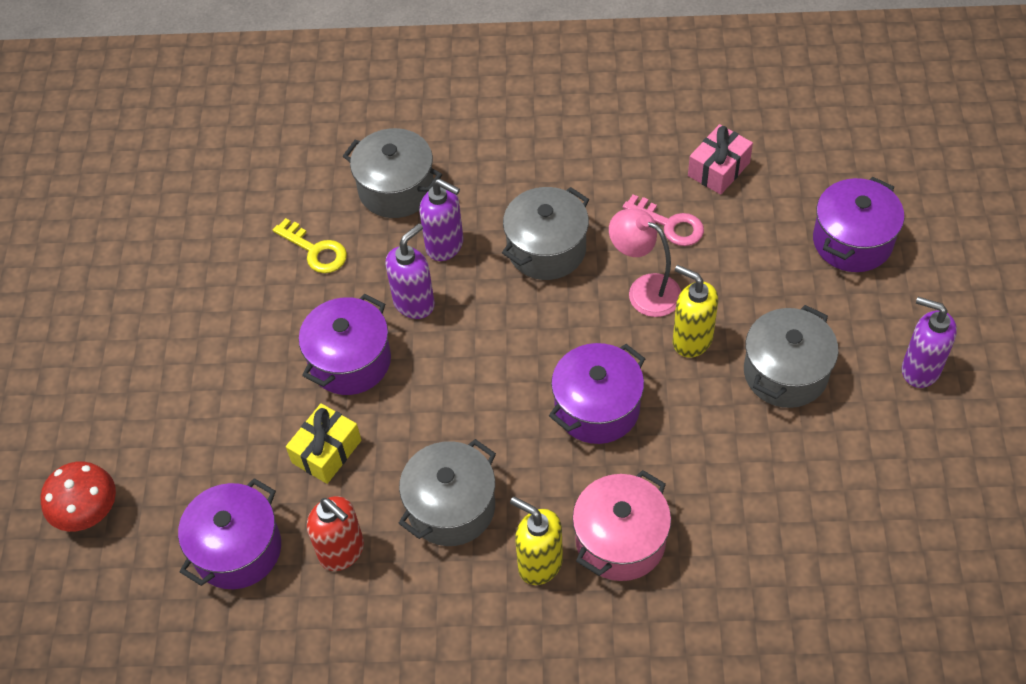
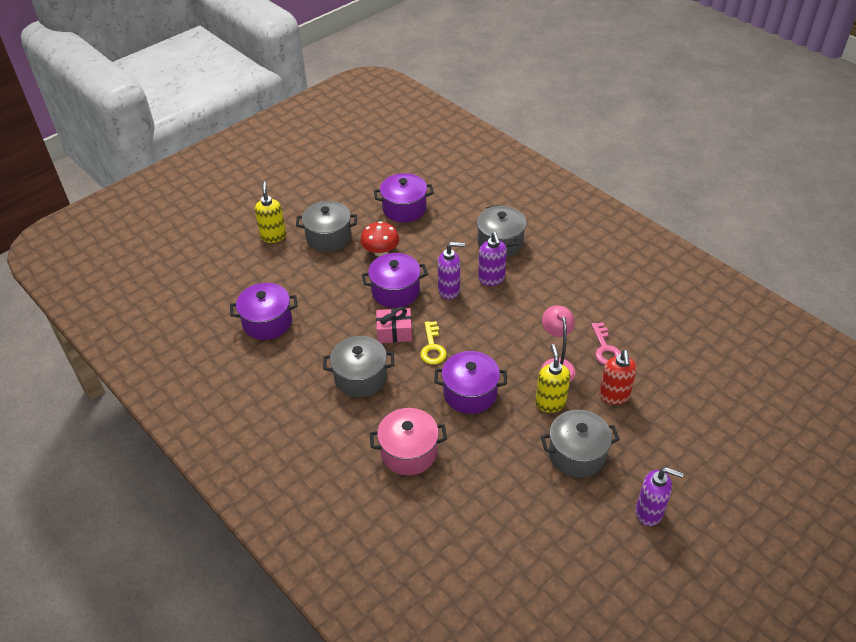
camera: 45 degrees right, 10 degrees down
red mushroom [41,461,116,532] -> red mushroom moved to [360,221,399,257]
yellow key [273,218,347,273] -> yellow key moved to [420,321,447,365]
yellow gift [286,403,361,484] -> none
red soap dispenser [307,496,364,571] -> red soap dispenser moved to [599,350,637,405]
grey pot [502,187,589,280] -> grey pot moved to [296,201,357,252]
yellow soap dispenser [510,496,563,585] -> yellow soap dispenser moved to [255,181,286,243]
pink gift [688,124,753,195] -> pink gift moved to [376,307,412,343]
purple pot [813,177,904,272] -> purple pot moved to [374,173,434,223]
purple soap dispenser [902,297,957,388] -> purple soap dispenser turned 120 degrees clockwise [636,467,684,526]

